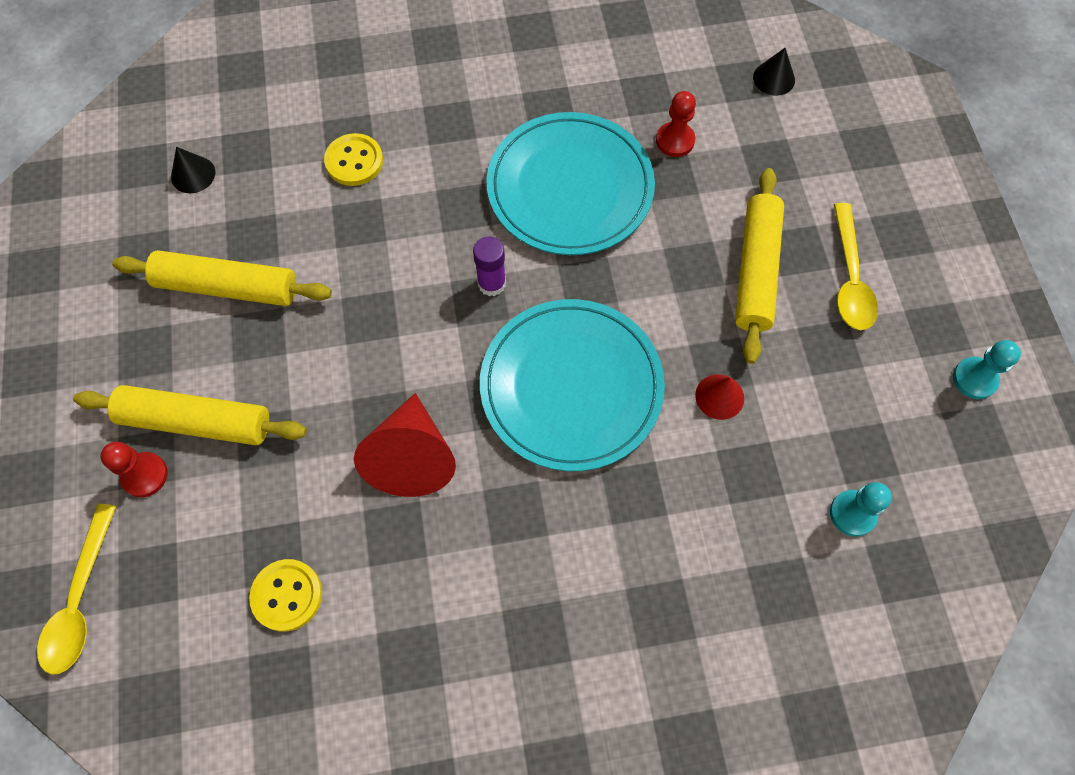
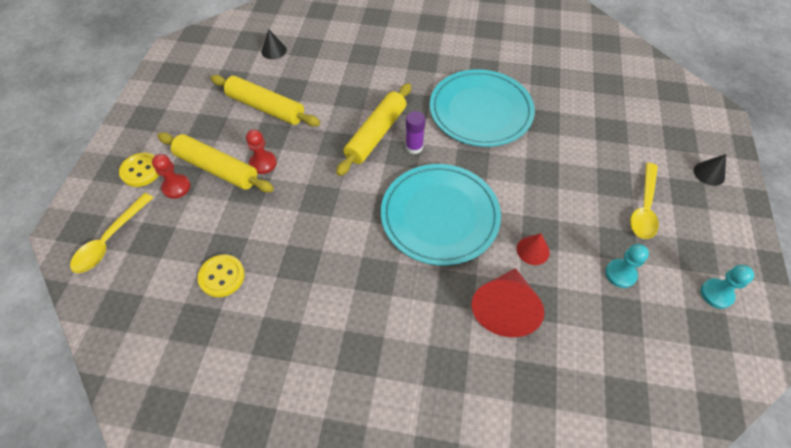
camera: 20 degrees right, 10 degrees down
yellow button [324,133,383,186] -> yellow button moved to [119,153,159,187]
red cone [354,393,456,497] -> red cone moved to [472,268,544,337]
red pawn [656,91,696,157] -> red pawn moved to [246,130,277,174]
yellow rolling pin [735,168,784,364] -> yellow rolling pin moved to [336,83,411,176]
black cone [753,48,795,96] -> black cone moved to [694,154,726,186]
turquoise pawn [830,482,892,537] -> turquoise pawn moved to [605,244,649,288]

